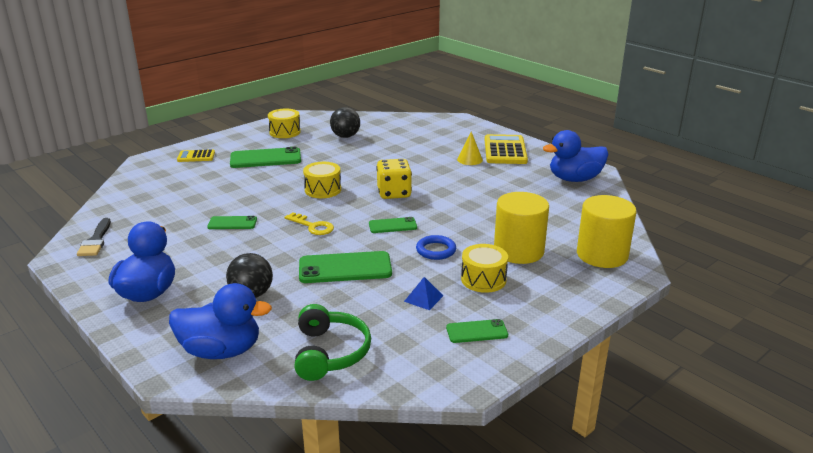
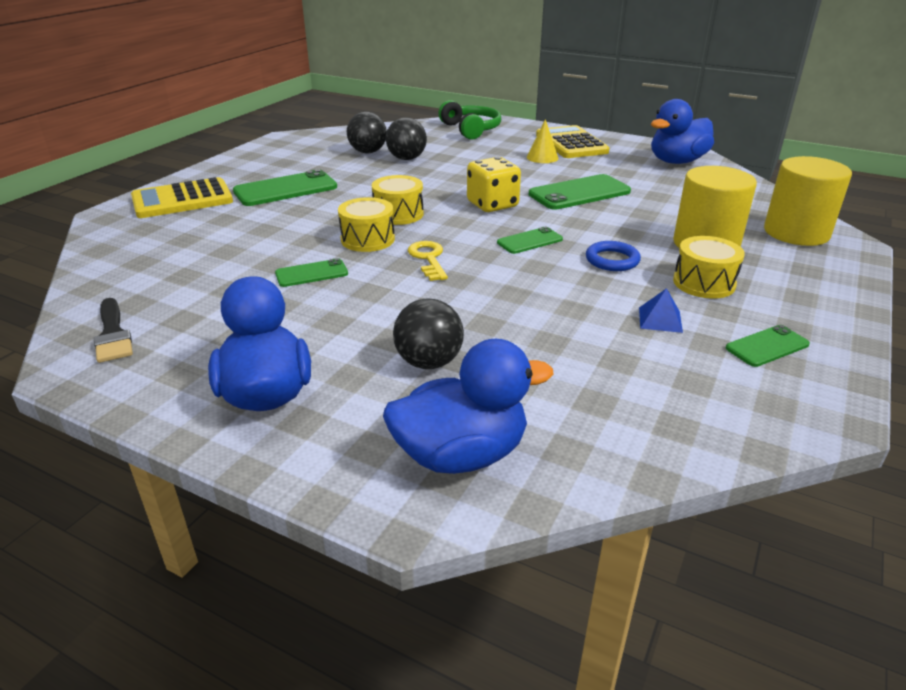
camera: 20 degrees left, 5 degrees up
yellow calculator [177,149,215,162] -> yellow calculator [131,177,233,218], size x1.82
yellow drum [268,109,301,138] -> yellow drum moved to [338,197,395,252]
yellow key [285,213,334,235] -> yellow key turned 120 degrees counterclockwise [408,241,448,281]
green headphones [294,304,371,381] -> green headphones moved to [438,100,501,140]
green phone [299,251,392,283] -> green phone moved to [529,174,631,210]
none -> black ball [386,117,427,160]

